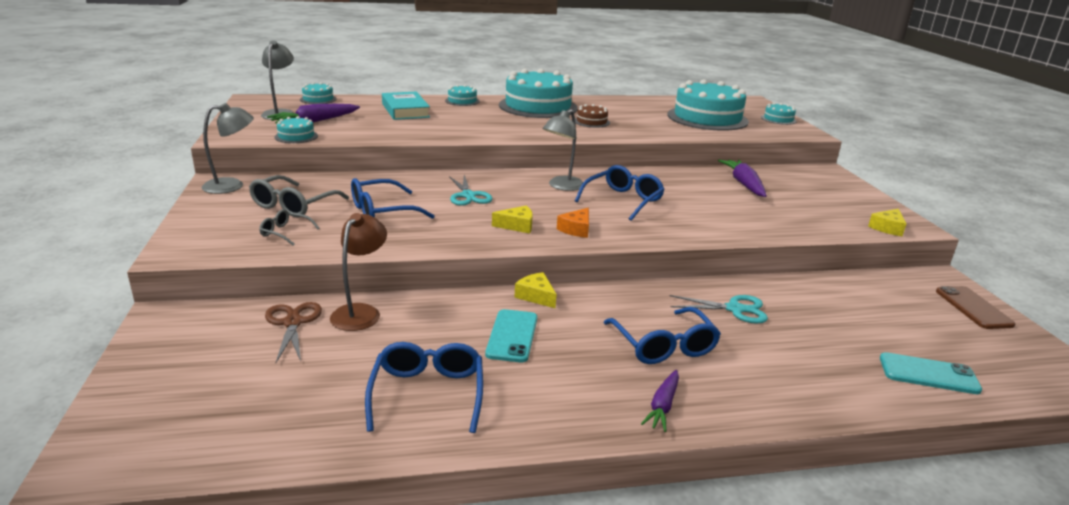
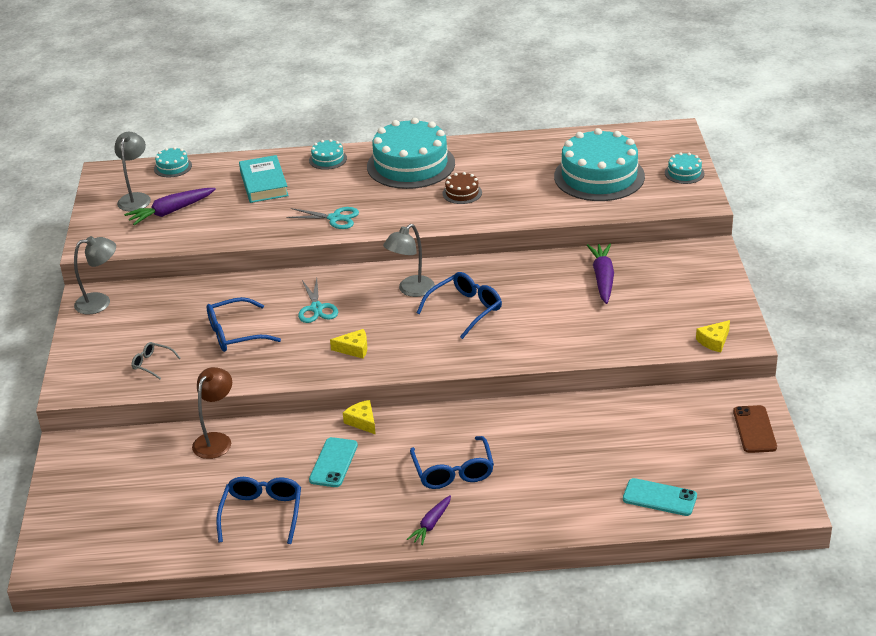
camera: 10 degrees right, 10 degrees up
grey glasses [249,175,349,217] -> none
brown scissors [265,302,322,363] -> none
turquoise cake [274,116,318,143] -> none
orange cheese [557,208,589,238] -> none
turquoise scissors [670,295,768,324] -> turquoise scissors moved to [286,207,359,229]

